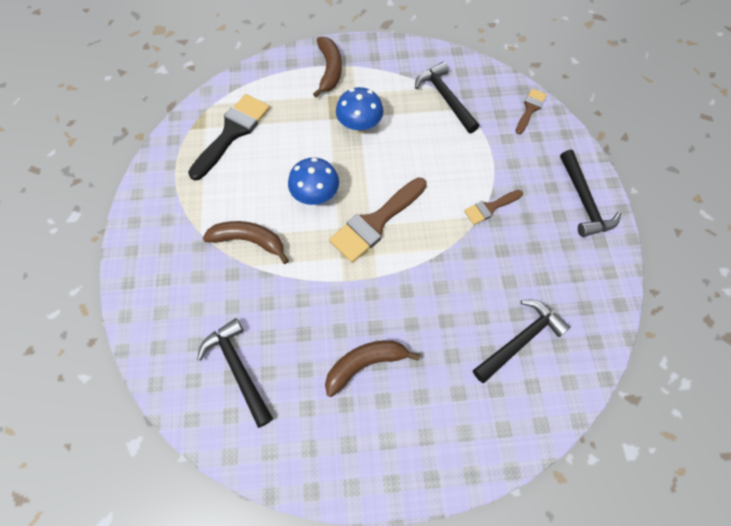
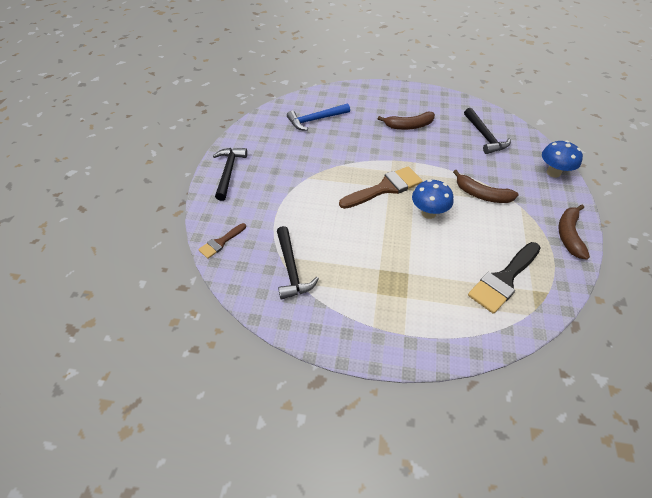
camera: 165 degrees left, 15 degrees down
brown banana [313,37,342,97] -> brown banana moved to [558,205,590,260]
blue mushroom [336,87,383,134] -> blue mushroom moved to [542,140,583,178]
brown brush [464,190,523,225] -> none
black hammer [473,300,571,383] -> blue hammer [287,103,350,131]

